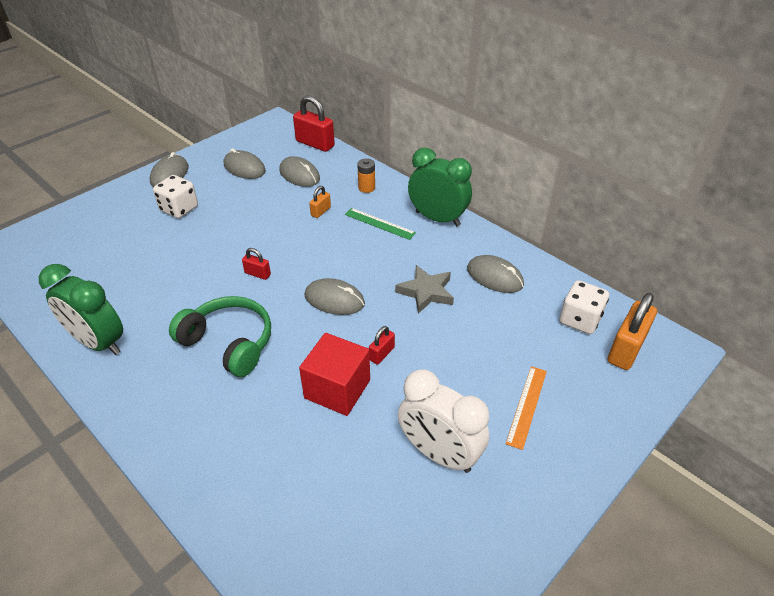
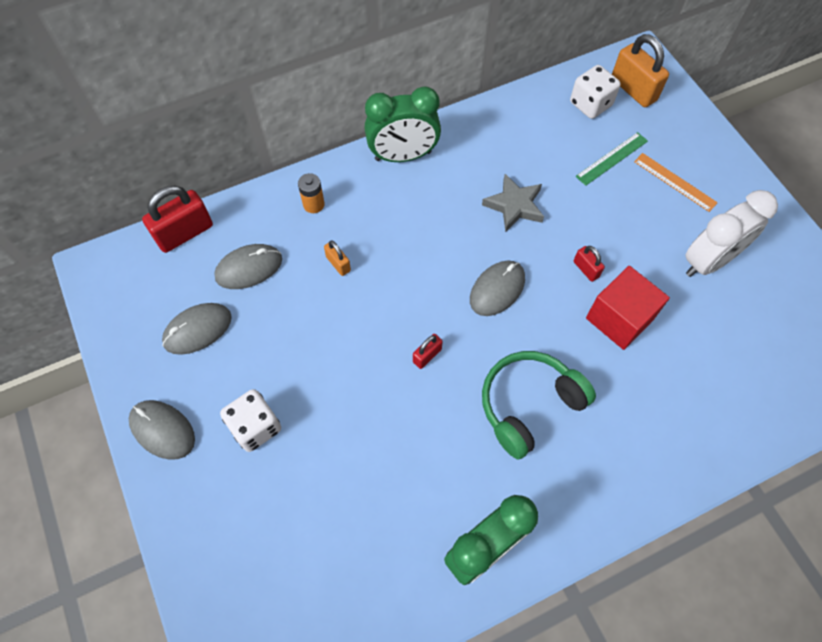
camera: 70 degrees left, 20 degrees up
green ruler [345,208,416,240] -> green ruler moved to [576,132,648,186]
green clock [408,148,472,226] -> green clock turned 150 degrees counterclockwise [365,86,441,162]
grey mouse [467,255,524,293] -> none

